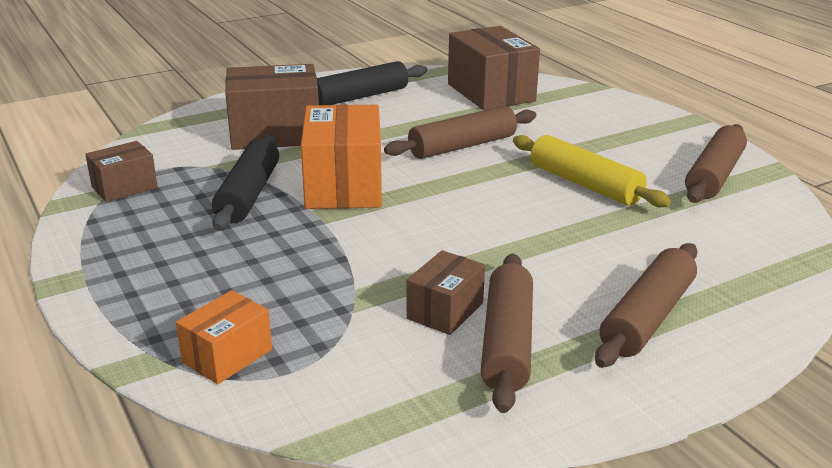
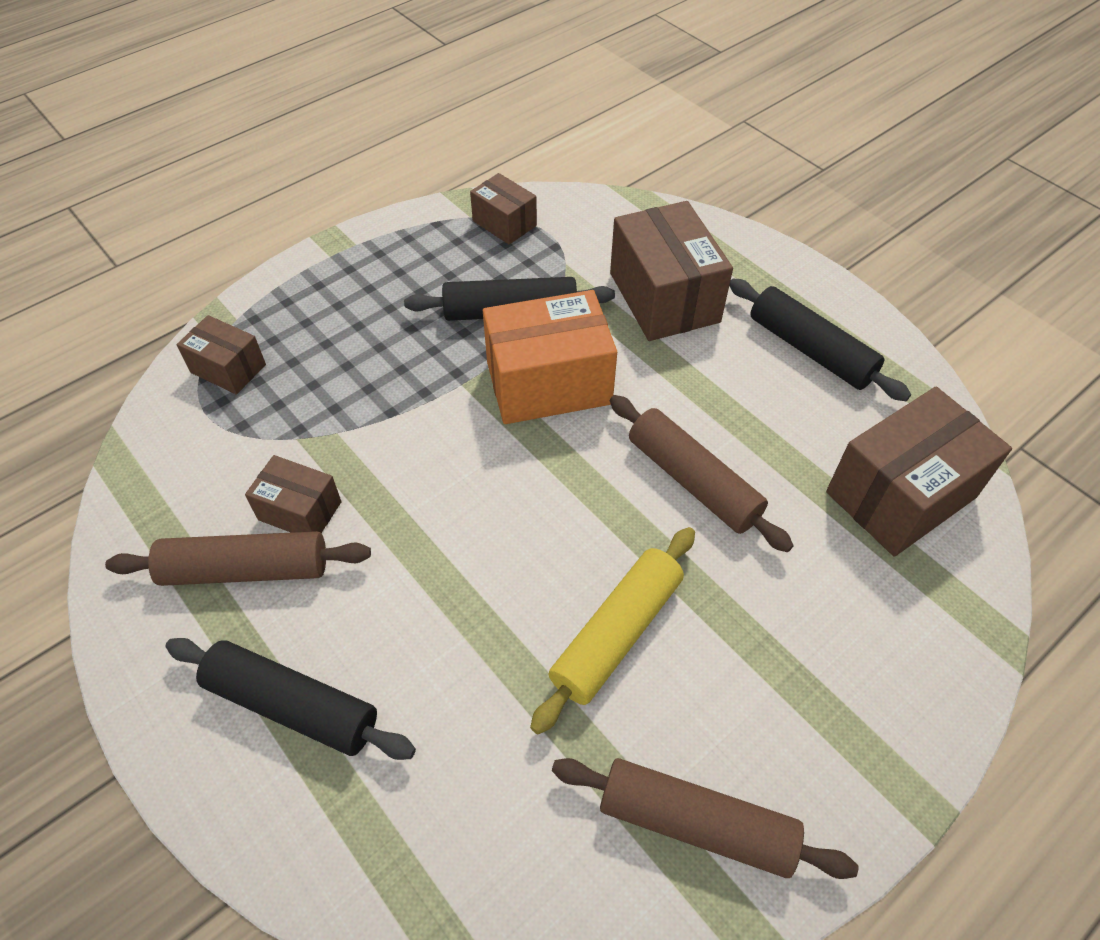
camera: 80 degrees right, 25 degrees up
orange box [176,290,272,384] -> brown box [177,315,266,395]
brown rolling pin [595,243,697,368] -> black rolling pin [166,638,416,760]

